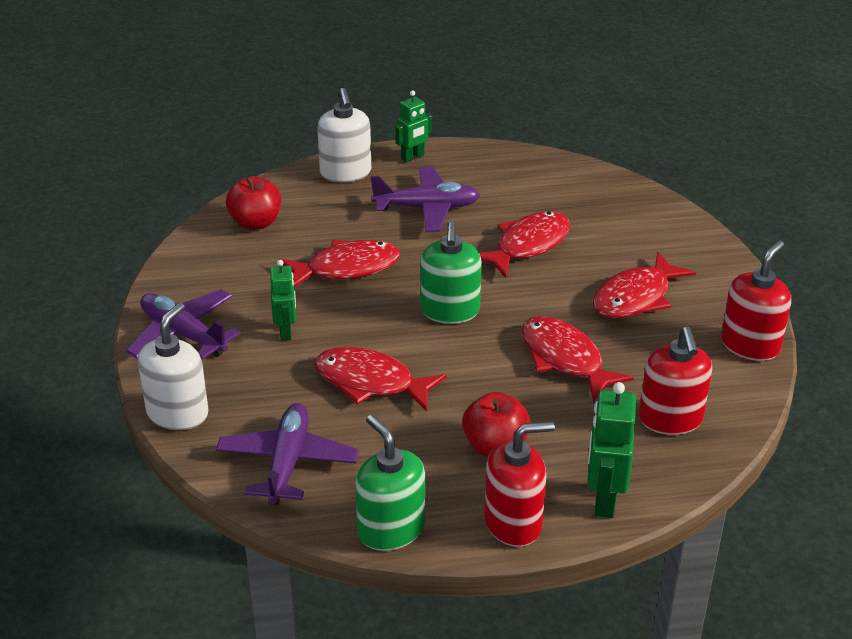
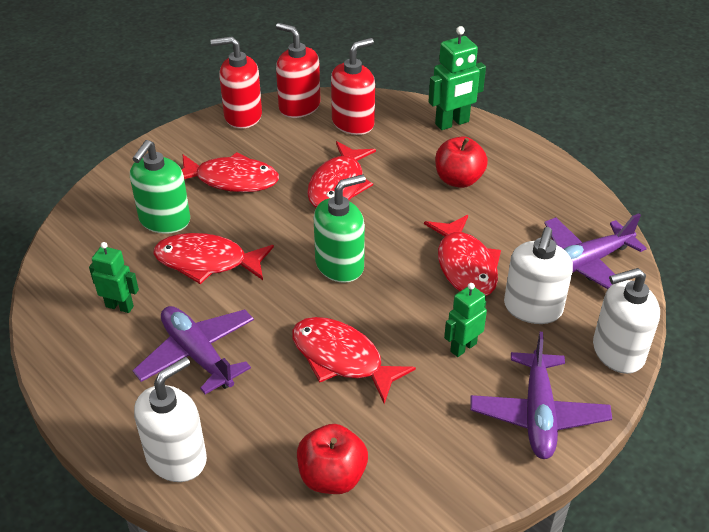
camera: 125 degrees left, 5 degrees up
green soap dispenser [355,414,425,551] -> green soap dispenser moved to [130,140,190,234]
green robot [395,90,432,162] -> green robot moved to [89,242,139,313]
red soap dispenser [484,421,555,547] -> red soap dispenser moved to [276,23,320,118]
none -> white soap dispenser [504,227,573,324]

